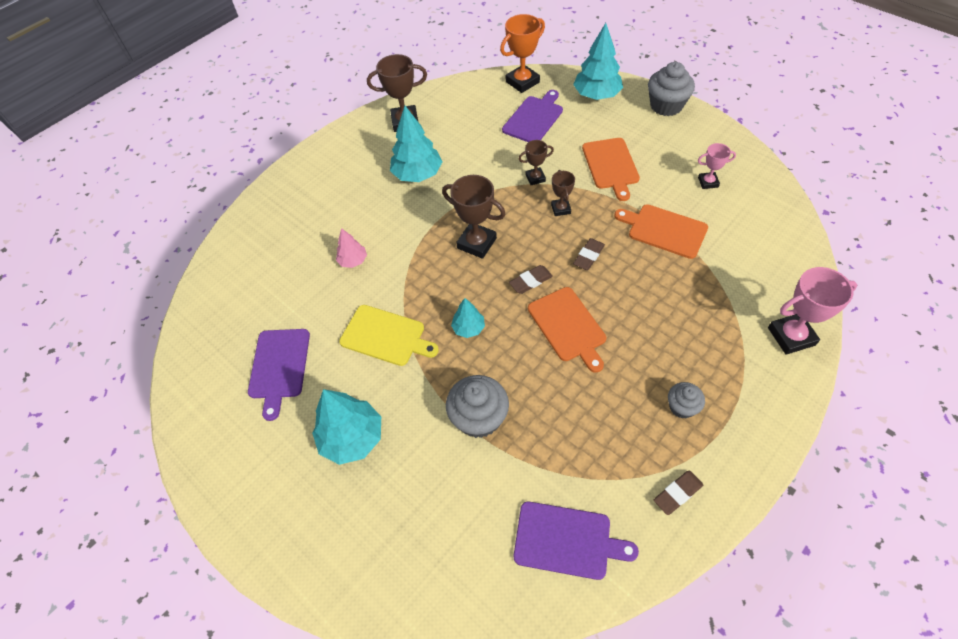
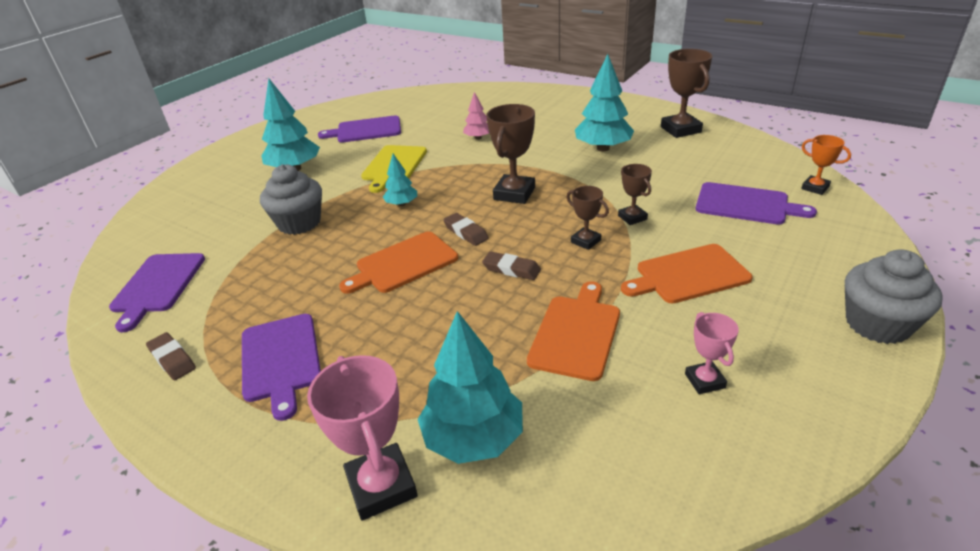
camera: 80 degrees right, 20 degrees down
orange trophy [500,14,545,93] -> orange trophy [801,135,851,195], size x0.57
brown trophy [551,170,575,216] -> brown trophy turned 60 degrees clockwise [566,186,609,250]
turquoise tree [573,23,623,100] -> turquoise tree moved to [418,311,523,464]
grey cupcake [668,382,705,419] -> purple cutting board [242,314,321,421]

